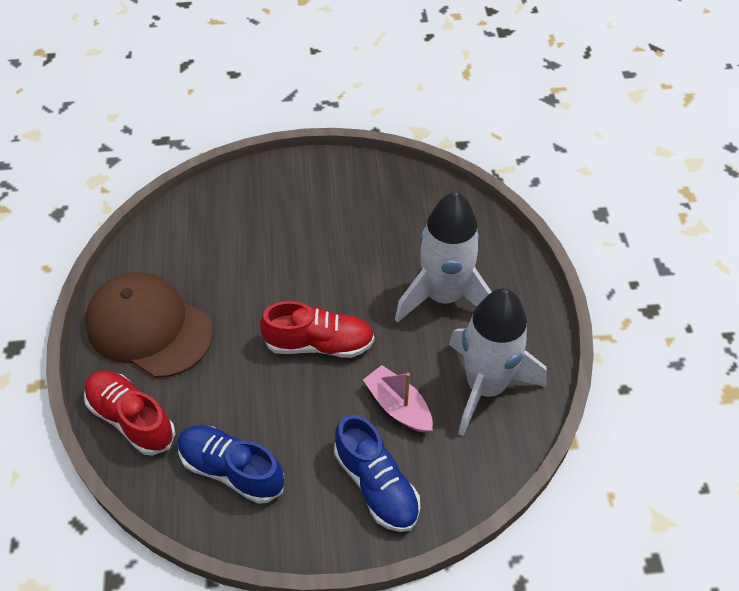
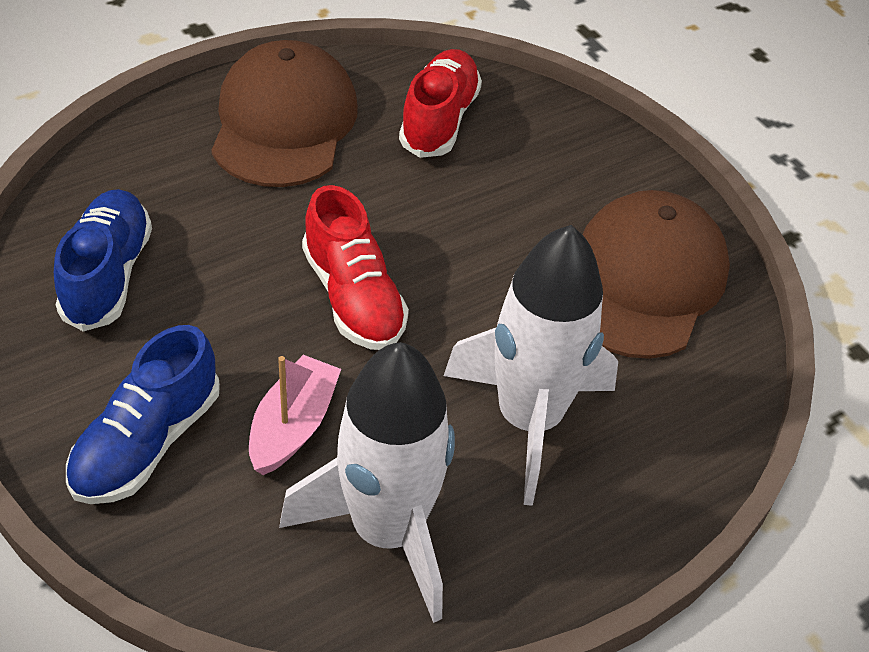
camera: 60 degrees right, 5 degrees down
red shoe [84,370,175,456] -> red shoe moved to [399,49,482,158]
none -> brown cap [582,190,730,359]

